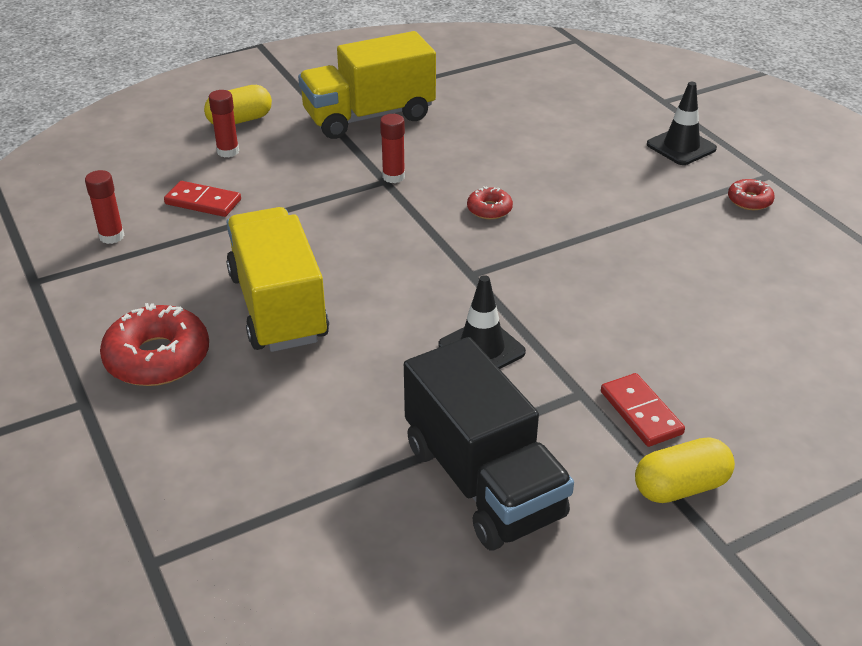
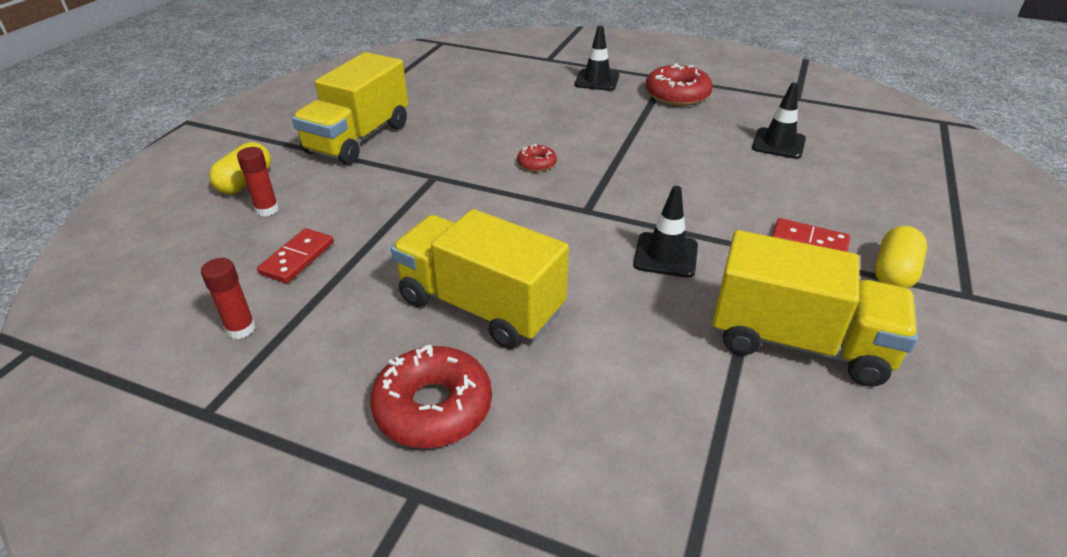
camera: 40 degrees left, 0 degrees up
red domino [164,181,241,217] -> red domino turned 45 degrees counterclockwise [257,228,334,283]
red glue stick [380,114,405,183] -> none
black truck [404,337,574,551] -> yellow truck [712,230,918,387]
red donut [728,179,775,210] -> red donut [645,63,713,106], size x1.95
none -> black traffic cone [752,83,806,159]

